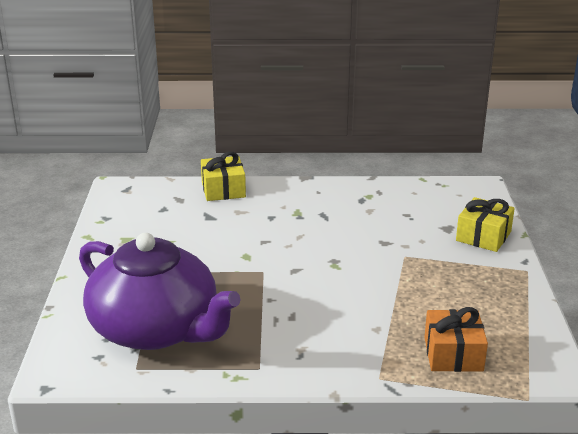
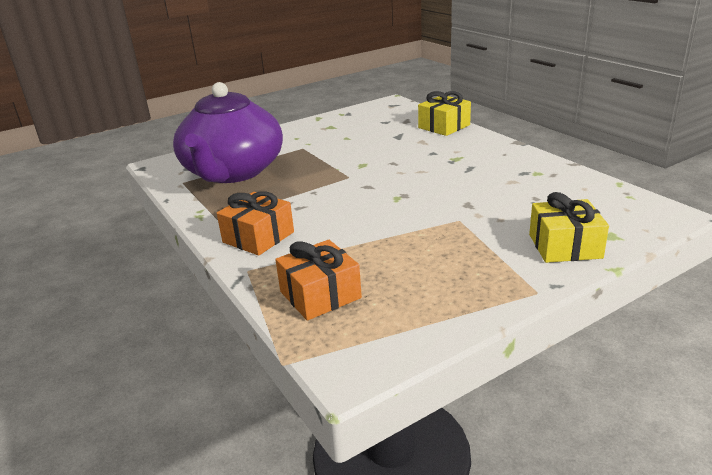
camera: 60 degrees right, 0 degrees up
none -> orange gift [217,191,294,256]

